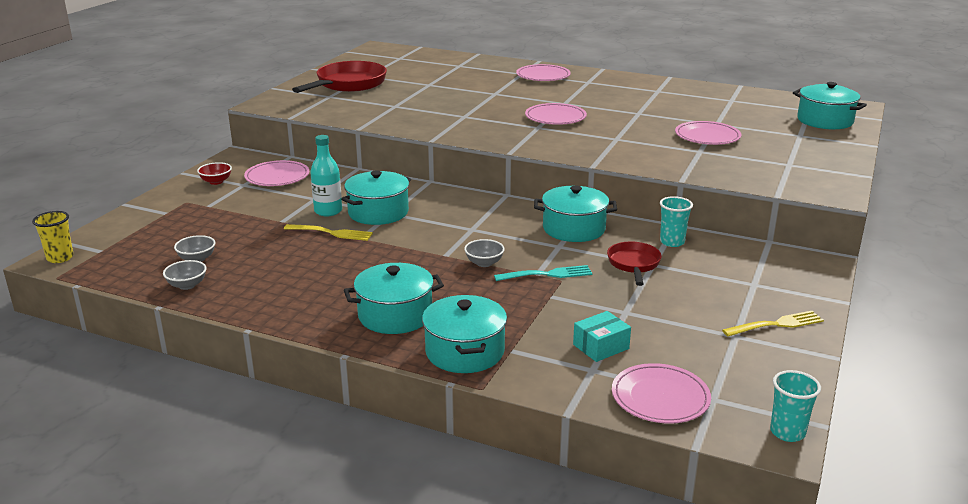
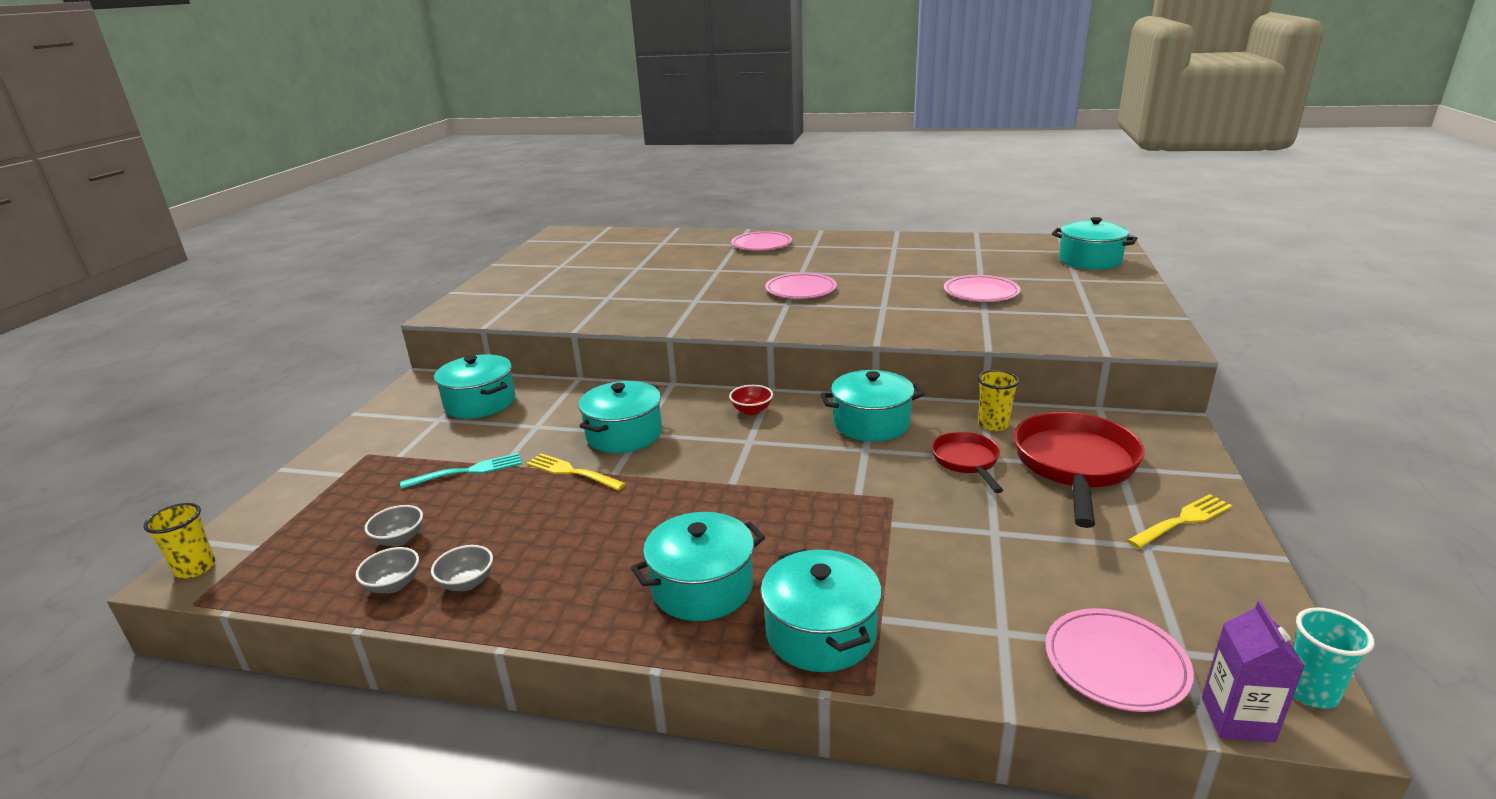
camera: 10 degrees left, 0 degrees up
red bowl [197,162,232,185] -> red bowl moved to [729,385,773,415]
pink plate [244,160,309,186] -> turquoise pot [434,354,515,419]
yellow fork [284,224,373,241] -> yellow fork turned 150 degrees counterclockwise [526,453,626,491]
red pan [292,61,387,93] -> red pan moved to [1014,412,1145,528]
turquoise bottle [310,135,342,216] -> none
grey bowl [464,239,505,267] -> grey bowl moved to [431,545,493,591]
turquoise fork [494,265,592,281] -> turquoise fork moved to [400,453,522,489]
turquoise box [573,311,631,362] -> none
turquoise cup [660,196,693,247] -> yellow cup [978,370,1019,431]
none -> purple carton [1202,601,1305,743]

